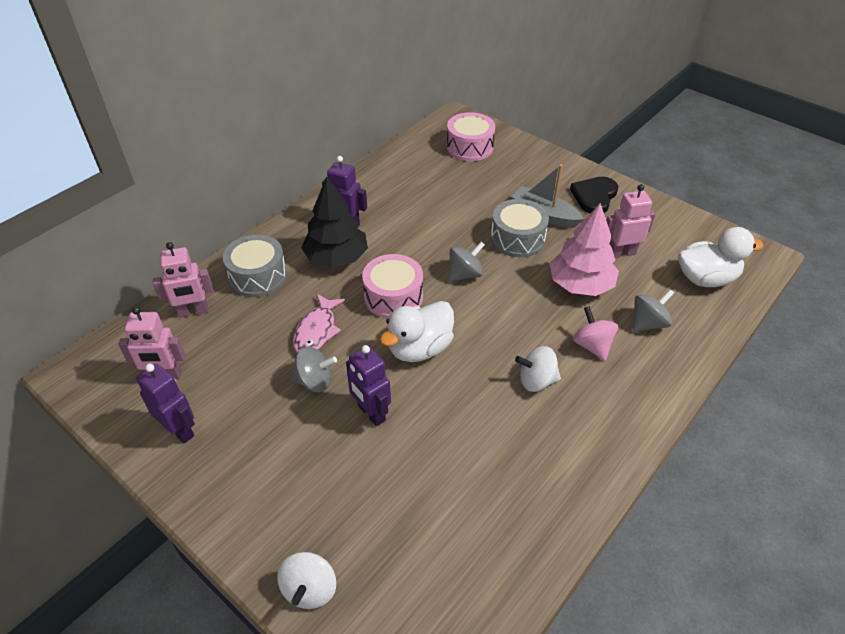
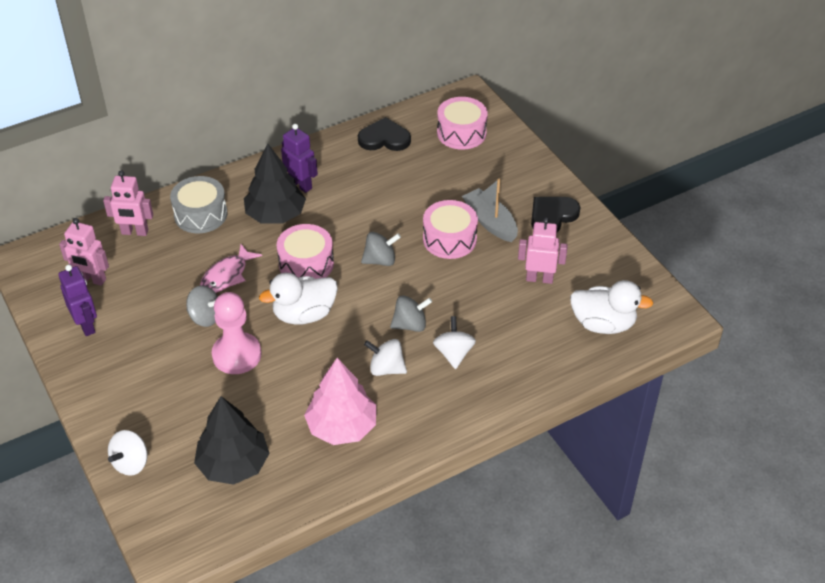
camera: 20 degrees right, 0 degrees up
purple robot [346,345,391,426] -> pink pawn [212,292,261,374]
grey drum [491,199,549,257] -> pink drum [423,200,478,259]
pink tree [550,203,619,296] -> pink tree moved to [304,358,376,445]
pink spinning top [573,306,618,361] -> white spinning top [433,316,476,369]
grey spinning top [633,289,674,332] -> grey spinning top moved to [390,295,432,332]
none -> black tree [194,396,270,485]
none -> black heart [358,117,411,151]

